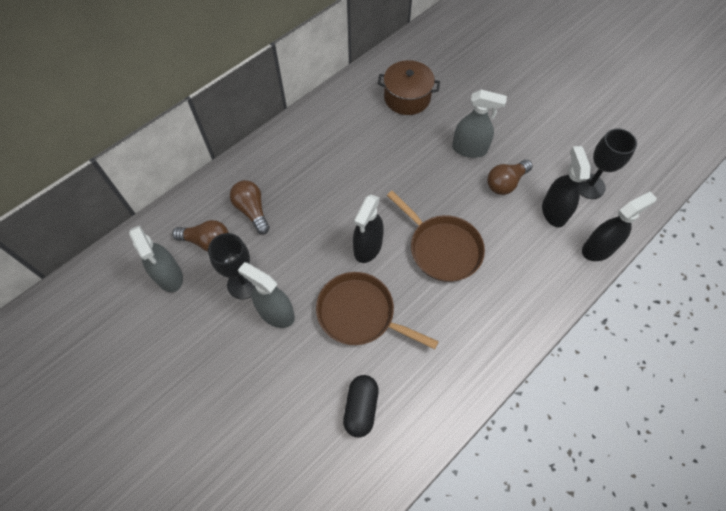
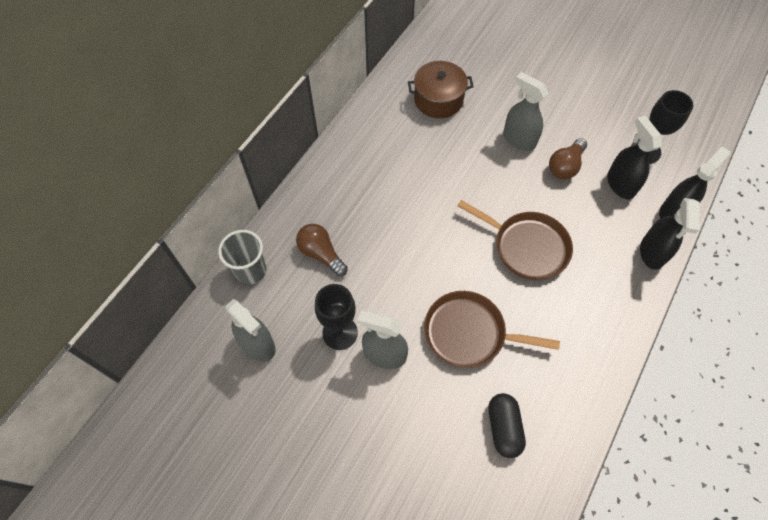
camera: 15 degrees left, 0 degrees up
brown light bulb [172,220,229,251] -> none
black spray bottle [353,194,384,263] -> black spray bottle moved to [640,198,699,270]
grey spray bottle [452,90,507,158] -> grey spray bottle turned 135 degrees counterclockwise [503,72,548,151]
none -> grey cup [218,230,266,285]

